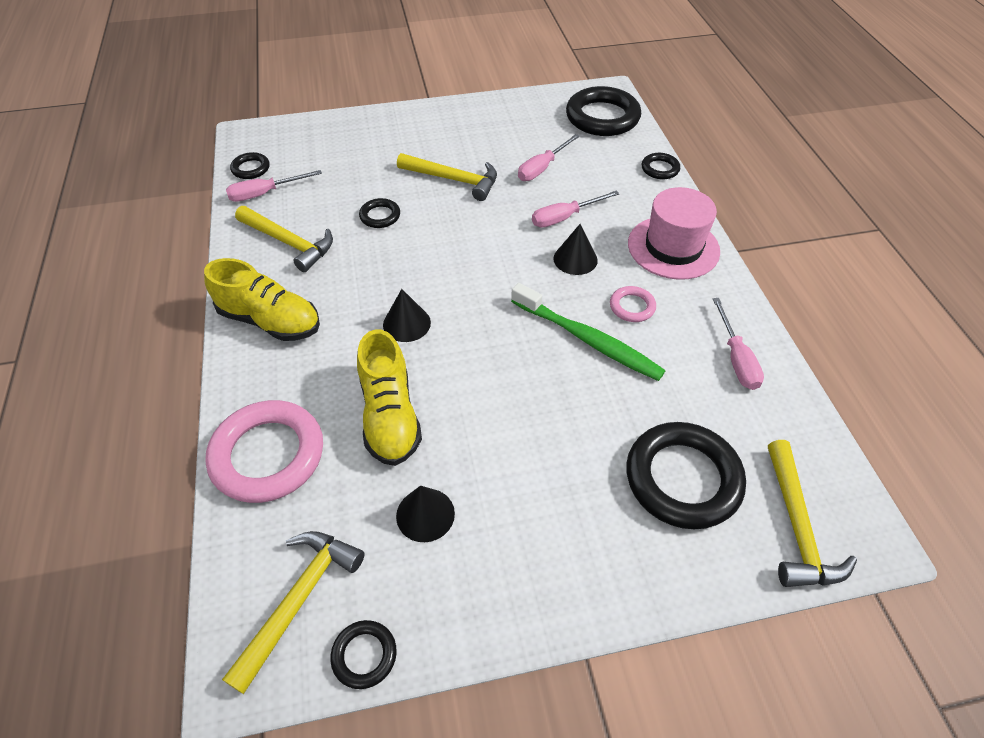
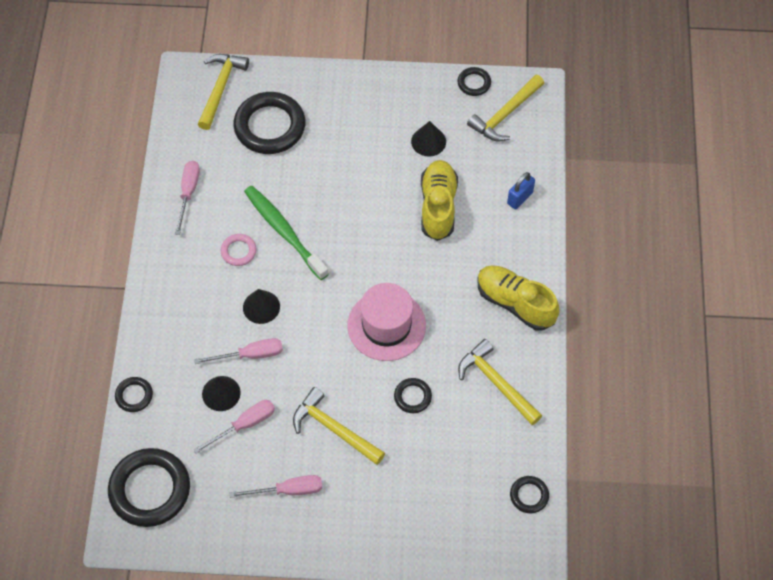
camera: 165 degrees left, 10 degrees up
pink ring [205,400,323,503] -> blue padlock [507,172,535,209]
pink screwdriver [226,170,322,202] -> pink screwdriver moved to [229,475,322,498]
black cone [383,289,431,342] -> black cone moved to [202,376,241,411]
pink hat [628,187,720,280] -> pink hat moved to [347,283,426,361]

